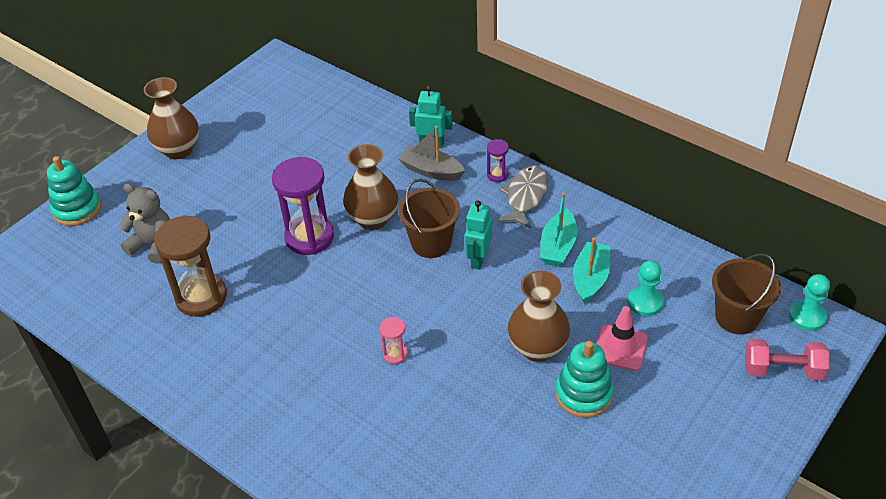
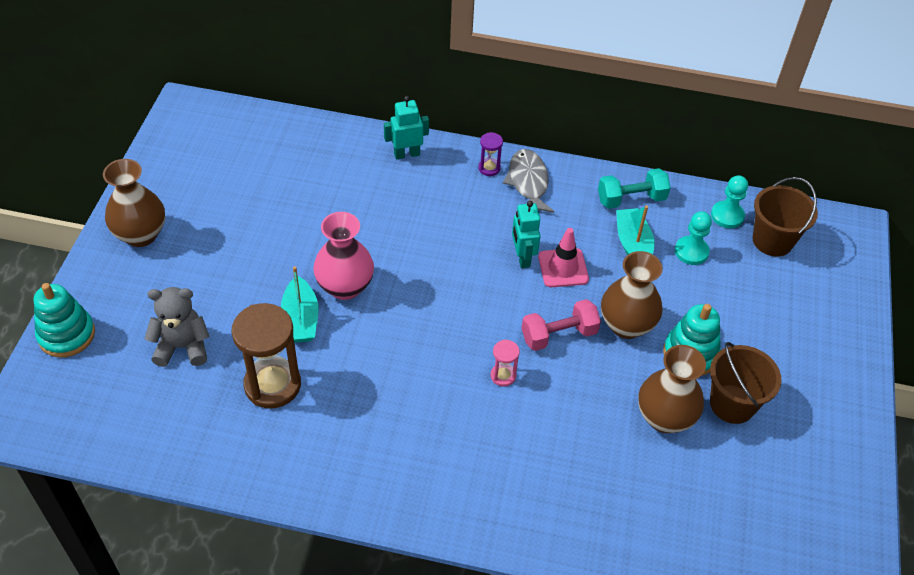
camera: 30 degrees left, 5 degrees up
purple hourglass [272,157,334,255] -> pink vase [313,212,374,300]
brown vase [343,144,398,230] -> brown vase moved to [638,345,706,433]
brown bucket [398,179,460,258] -> brown bucket moved to [710,342,781,424]
grey boat [399,126,465,181] -> none
turquoise boat [540,193,577,267] -> turquoise boat moved to [281,266,318,343]
pink traffic cone [597,306,648,371] -> pink traffic cone moved to [538,228,589,287]
pink dumbbell [745,339,830,380] -> pink dumbbell moved to [522,299,601,351]
turquoise pawn [789,274,830,331] -> turquoise pawn moved to [711,175,748,229]
none -> turquoise dumbbell [598,168,671,209]

